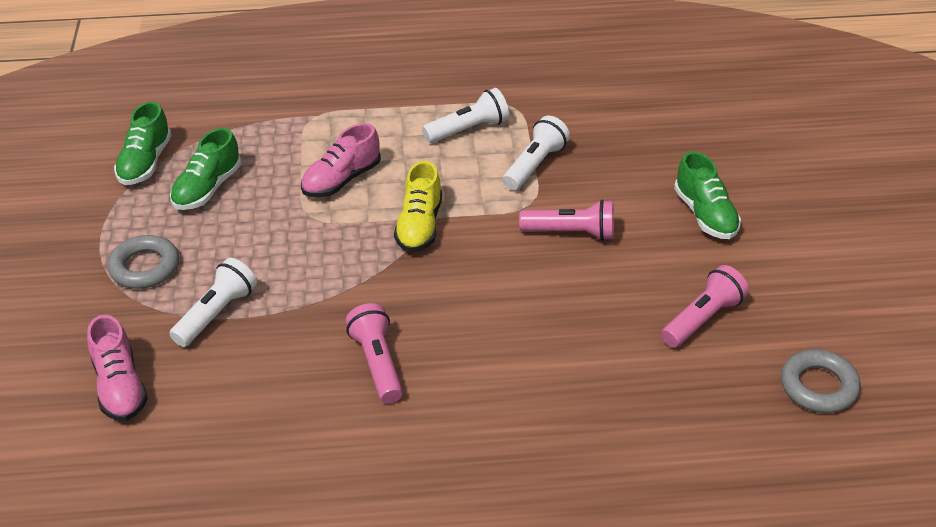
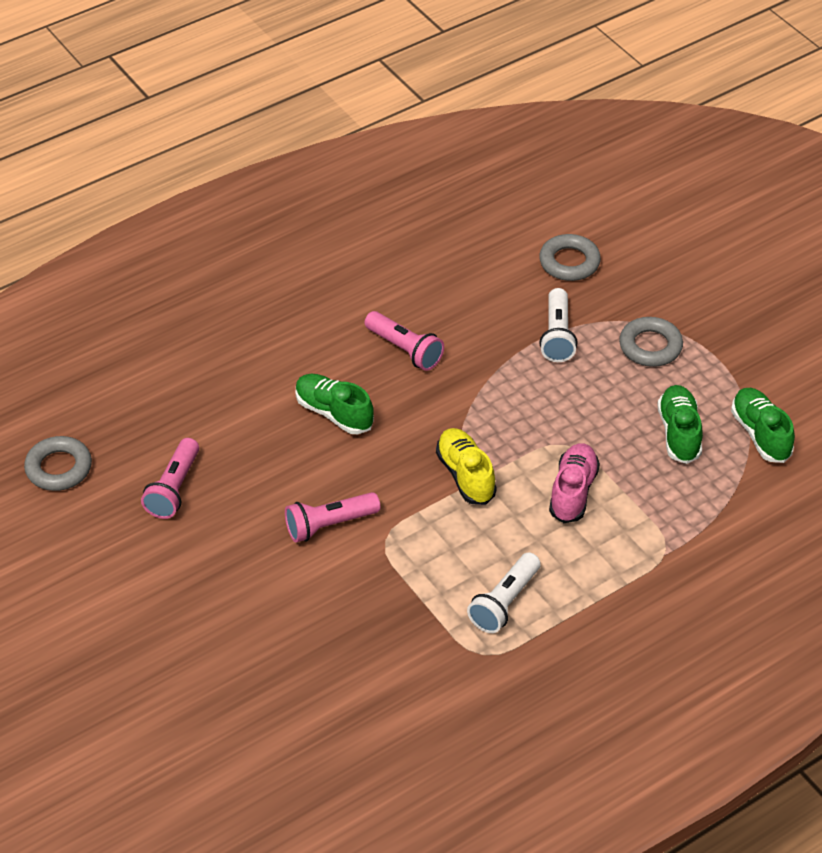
camera: 150 degrees right, 5 degrees up
pink shoe [87,315,148,421] -> grey ring [539,234,601,281]
white flashlight [503,116,570,190] -> none
green shoe [674,151,741,239] -> green shoe moved to [296,374,374,434]

